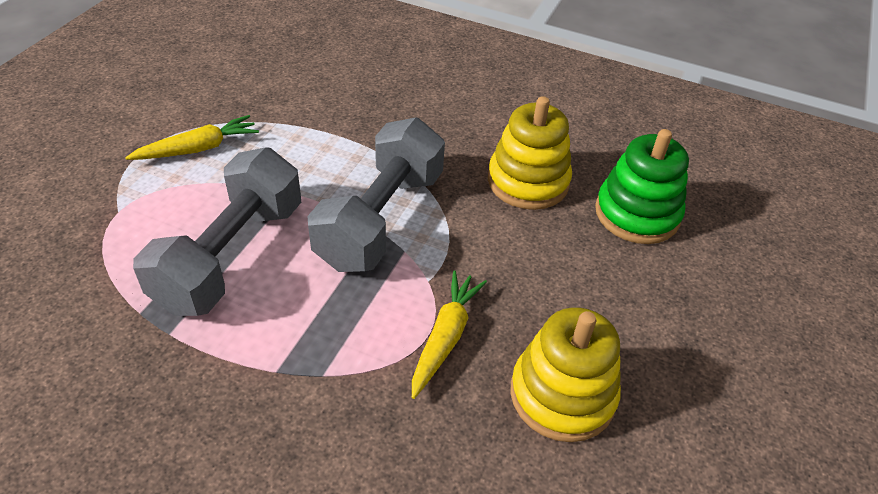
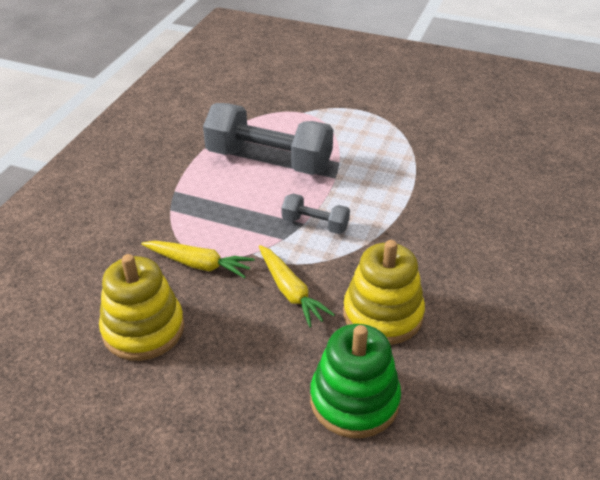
camera: 90 degrees right, 5 degrees down
yellow carrot [125,115,259,160] -> yellow carrot moved to [259,245,335,327]
grey dumbbell [307,118,445,272] -> grey dumbbell [281,193,350,234], size x0.48

